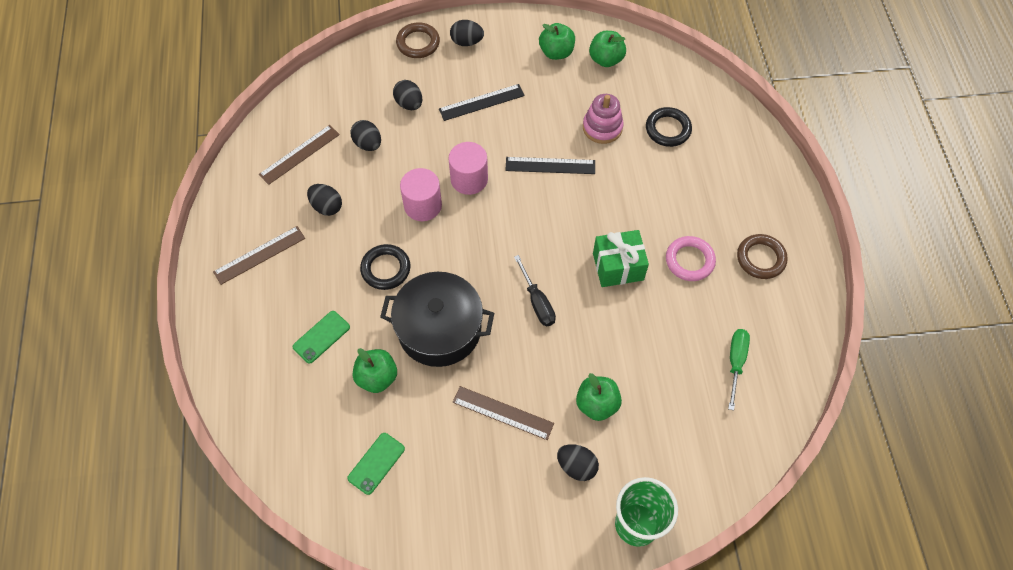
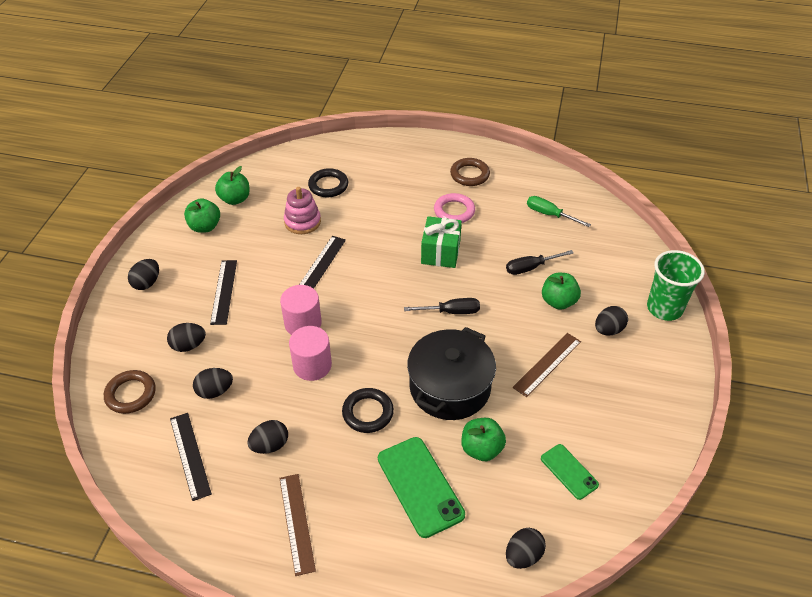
camera: 70 degrees left, 15 degrees down
brown ruler [259,125,340,185] -> black ruler [170,413,212,501]
green phone [292,311,350,364] -> green phone [378,437,465,538], size x1.73
brown ring [396,23,440,58] -> brown ring moved to [104,370,156,414]
none -> black screwdriver [506,250,574,275]
none -> black egg [506,528,546,569]

